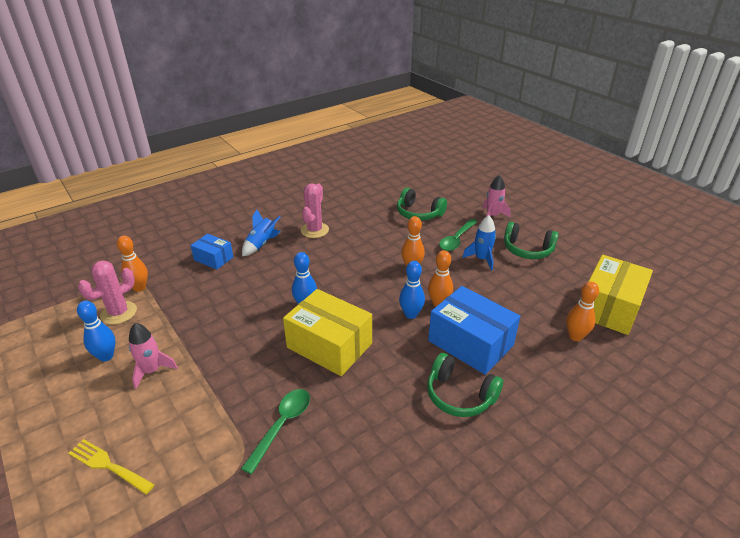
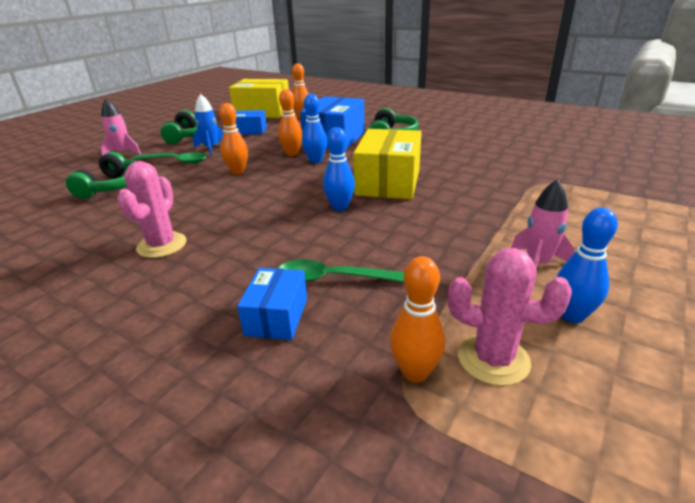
camera: 110 degrees left, 5 degrees down
yellow fork [68,439,155,494] -> none
green spoon [241,389,310,474] -> green spoon moved to [278,259,404,283]
blue rocket [242,210,281,256] -> none
pink cactus [301,183,329,238] -> pink cactus turned 75 degrees counterclockwise [117,161,187,258]
none -> blue box [236,110,267,135]

